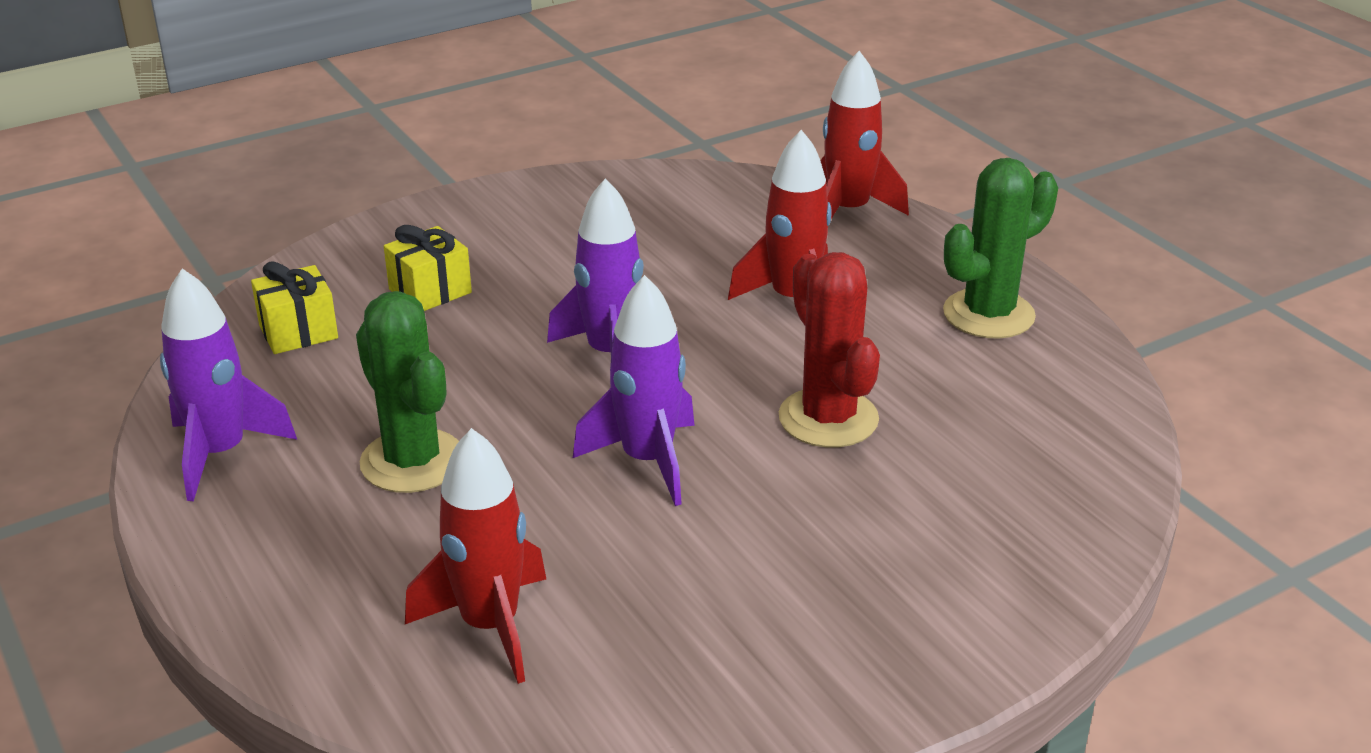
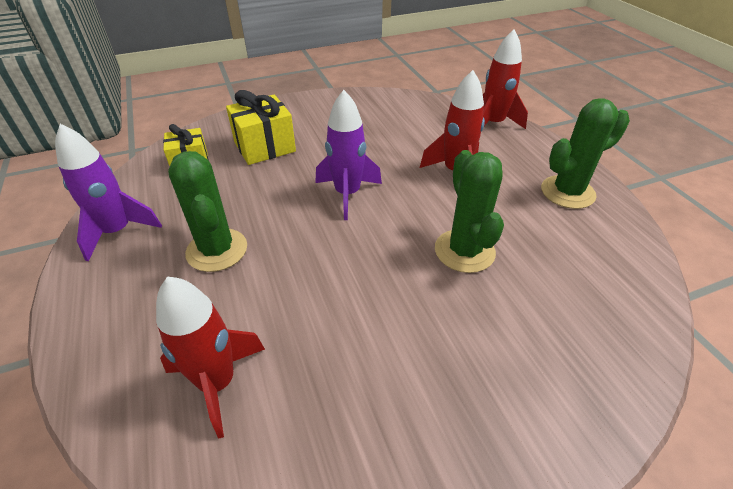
camera: 10 degrees right, 10 degrees up
yellow gift [384,225,472,311] -> yellow gift [226,90,296,165], size x1.50
purple rocket [573,275,695,506] -> none
red cactus [779,252,880,448] -> green cactus [435,150,504,273]

